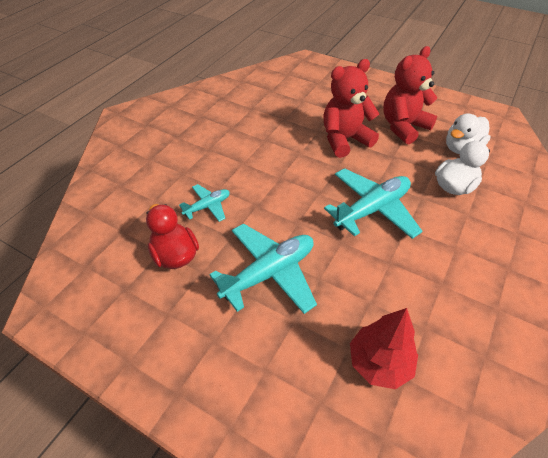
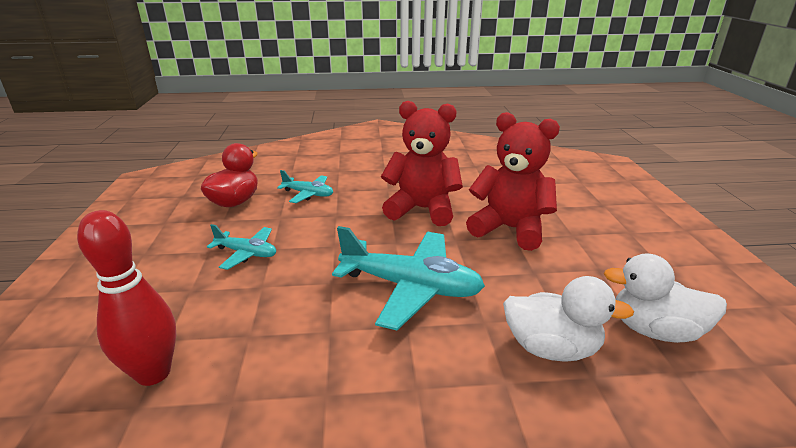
camera: 55 degrees right, 20 degrees down
turquoise plane [209,223,317,314] -> turquoise plane [207,224,276,270], size x0.53
red tree [350,308,418,389] -> red bowling pin [77,210,176,386]
red teddy bear [383,46,437,144] -> red teddy bear moved to [381,101,463,226]

